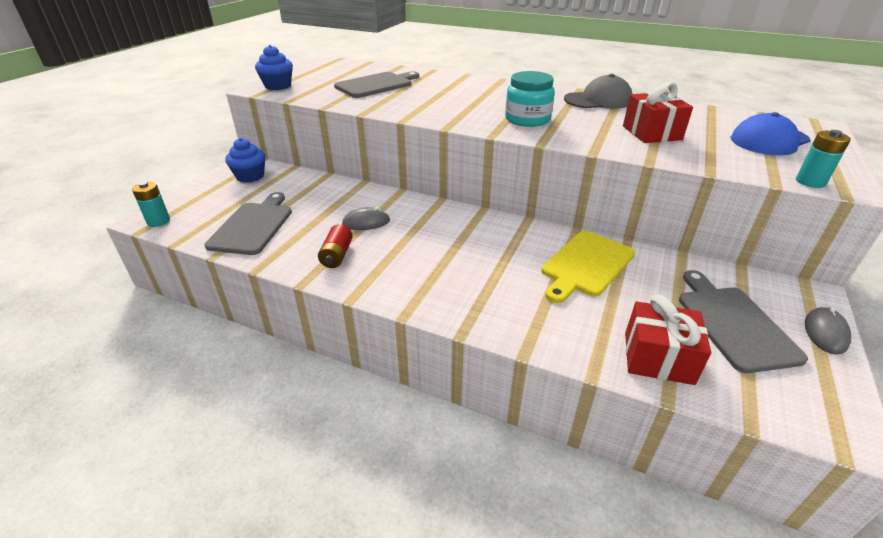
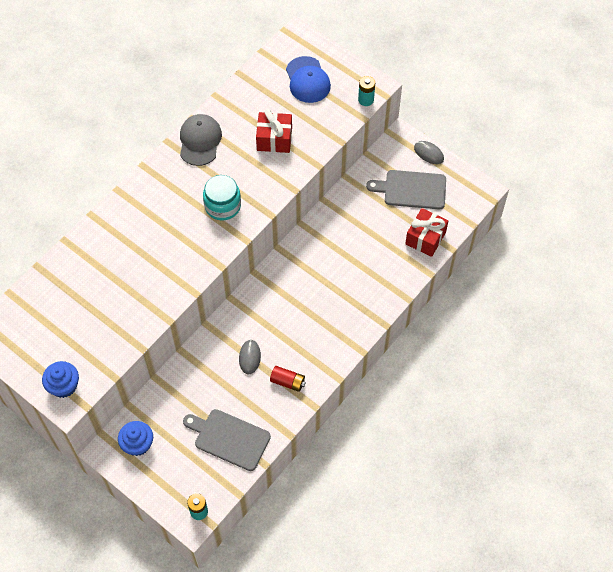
camera: 75 degrees left, 25 degrees up
grey cutting board [334,71,419,98] -> none
yellow cutting board [541,231,635,303] -> none

